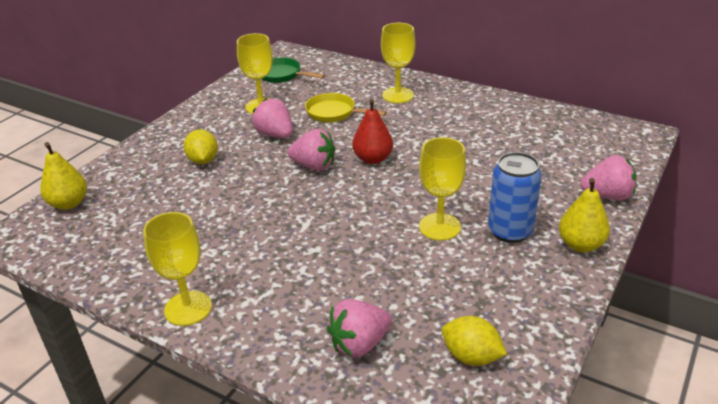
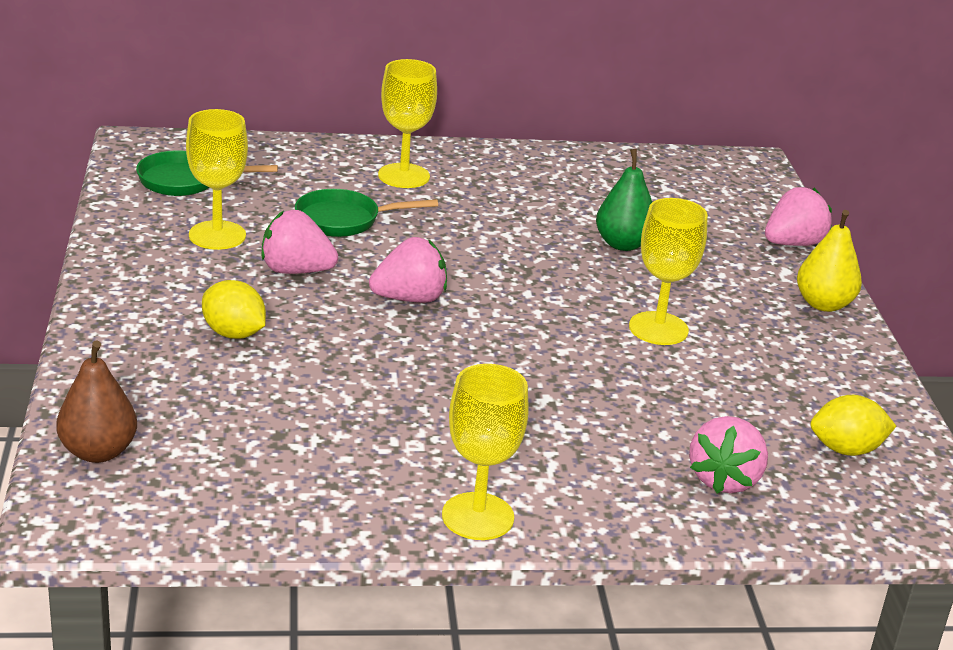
camera: 40 degrees left, 5 degrees down
yellow pear [40,142,87,210] -> brown pear [56,341,137,463]
yellow pan [305,93,387,122] -> green pan [295,189,438,237]
red pear [352,99,393,164] -> none
blue can [488,152,542,243] -> none
none -> green pear [596,149,652,251]

